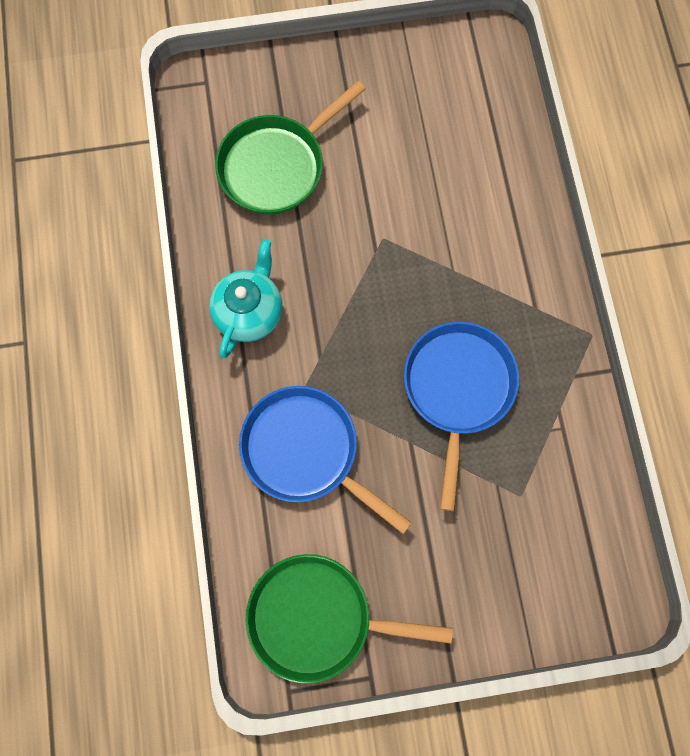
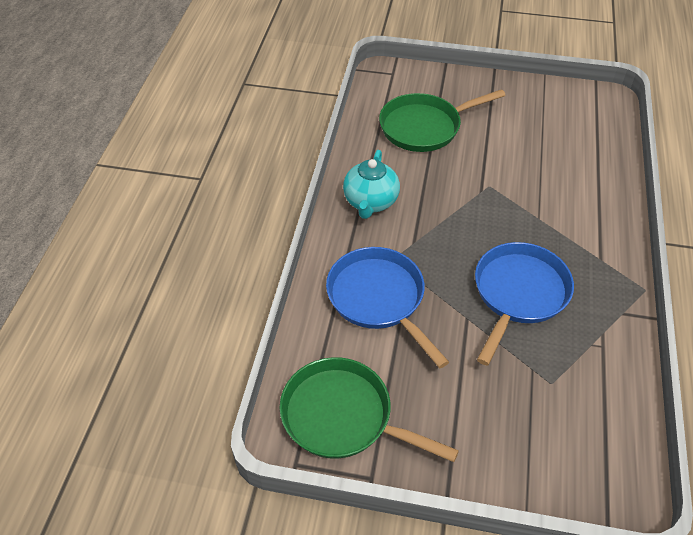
camera: 20 degrees right, 25 degrees down
turquoise teapot [209,239,282,358] -> turquoise teapot turned 150 degrees clockwise [343,150,400,219]

